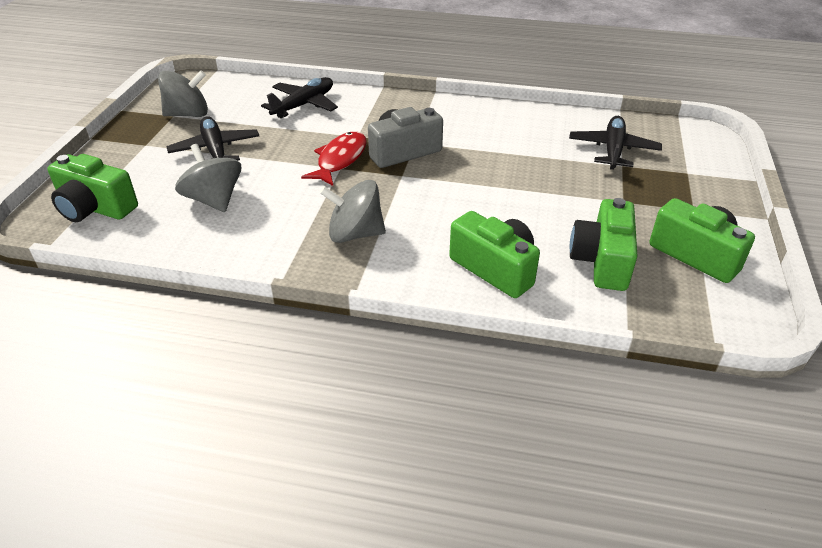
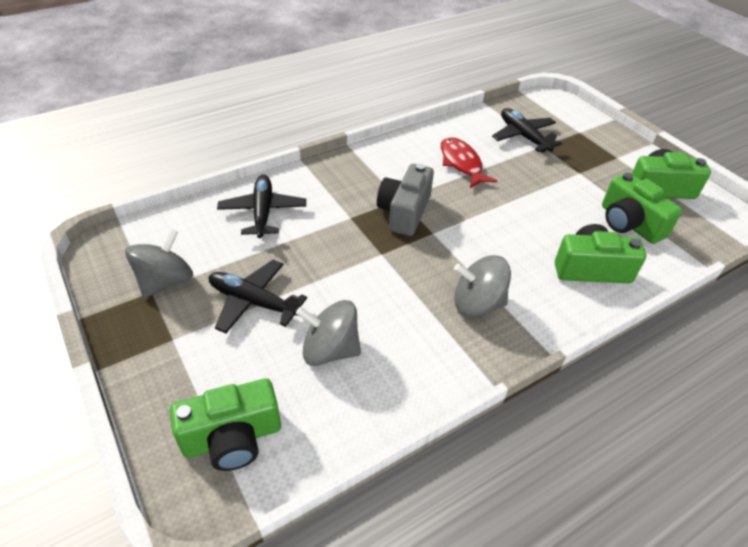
camera: 45 degrees left, 5 degrees up
red fish [301,131,367,186] -> red fish moved to [441,137,497,188]
grey spinning top [320,180,386,243] -> grey spinning top turned 45 degrees clockwise [454,255,511,317]

